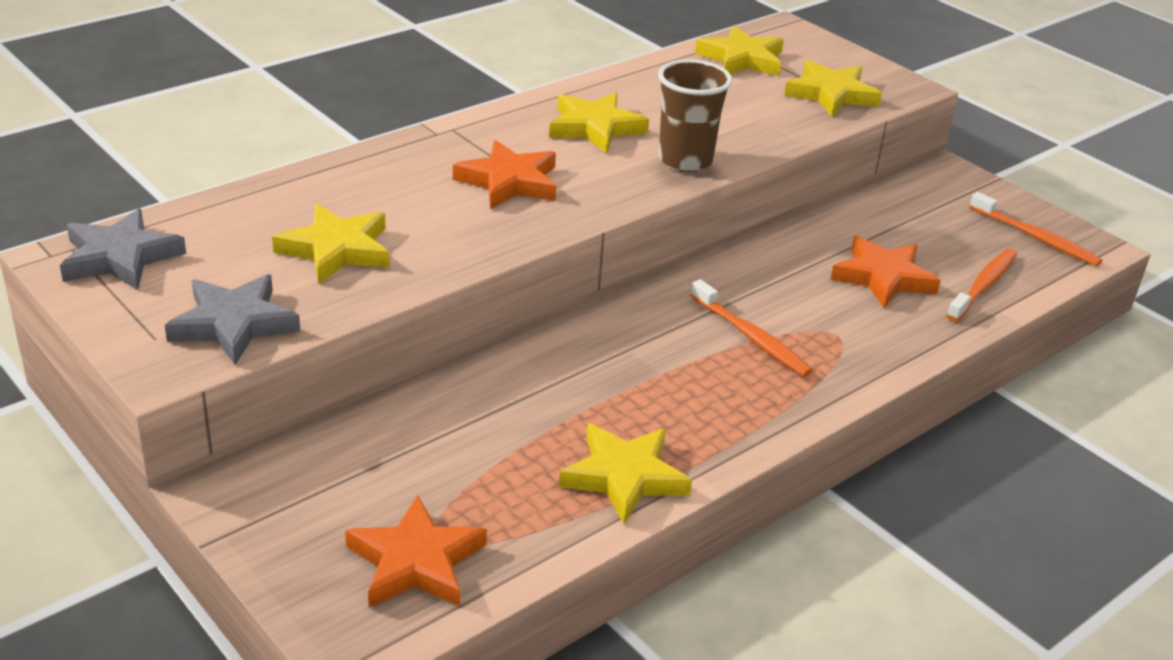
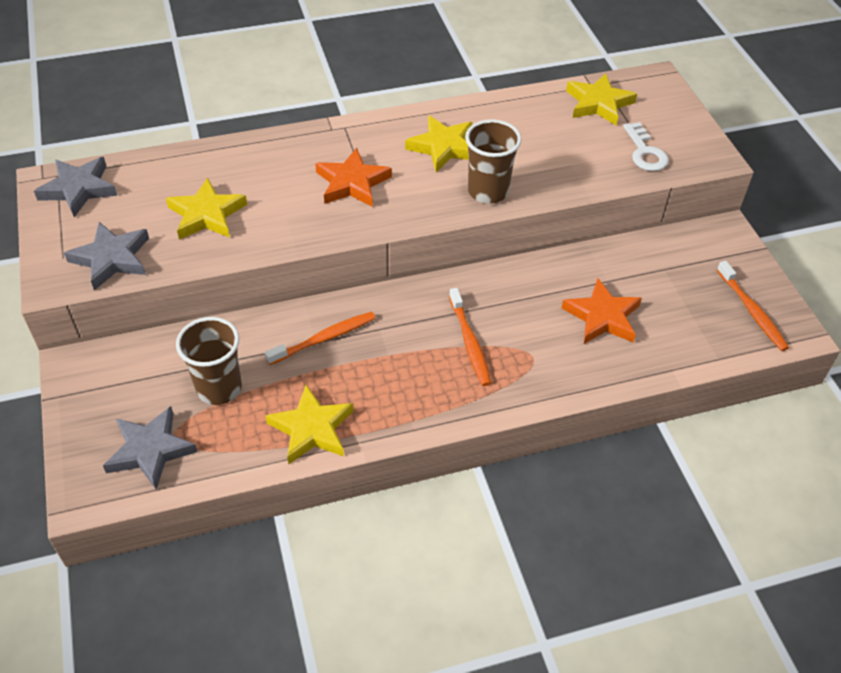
camera: 25 degrees right, 15 degrees up
orange star [345,495,487,608] -> grey star [103,406,198,490]
yellow star [784,60,882,117] -> white key [623,122,669,171]
orange toothbrush [947,248,1017,322] -> orange toothbrush moved to [265,312,376,365]
none -> brown cup [176,317,242,405]

